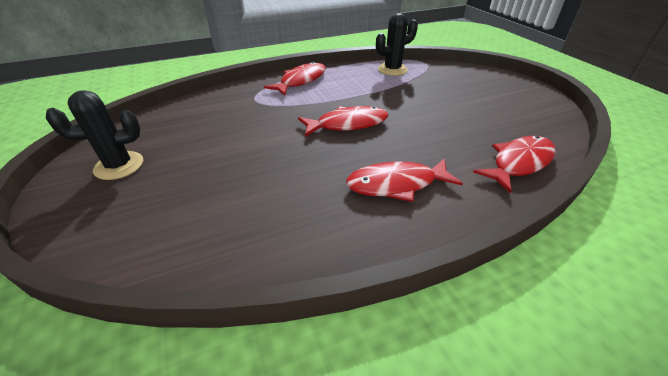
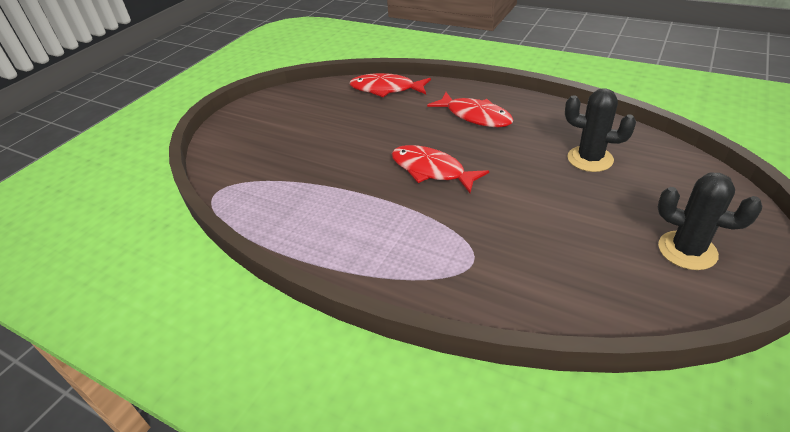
camera: 125 degrees left, 0 degrees up
red fish [264,62,326,96] -> none
black cactus [376,13,418,76] -> black cactus moved to [565,88,636,172]

